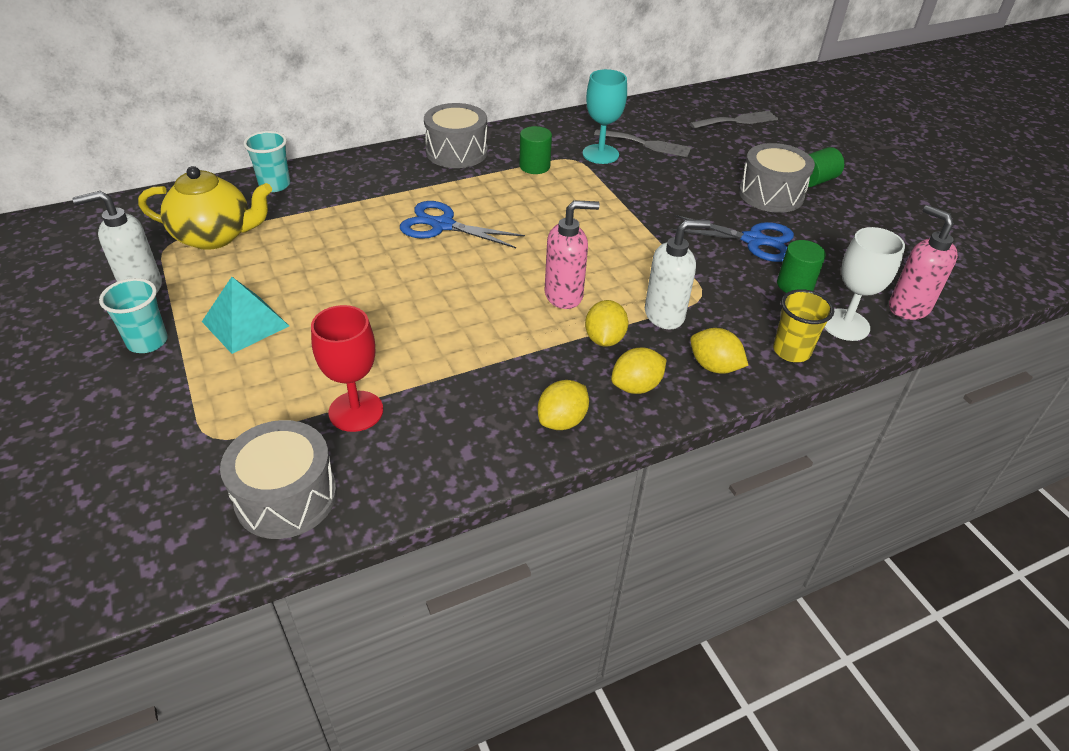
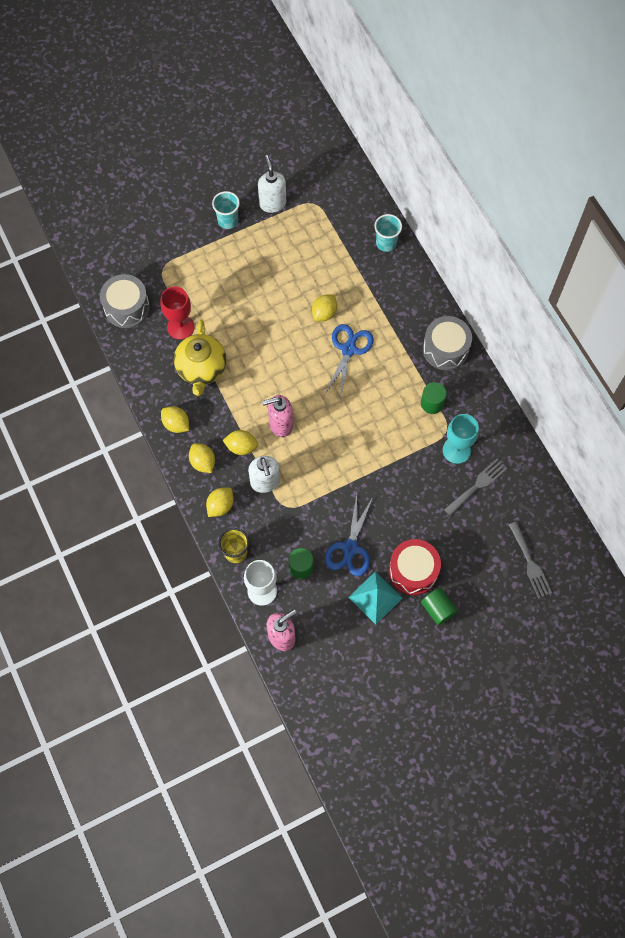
camera: 90 degrees right, 25 degrees up
yellow teapot [138,166,272,250] -> yellow teapot moved to [174,320,227,396]
turquoise pyramid [202,277,289,354] -> turquoise pyramid moved to [348,572,402,624]
pink soap dispenser [544,200,600,309] -> pink soap dispenser turned 90 degrees clockwise [262,395,293,437]
grey fork [594,129,691,157] -> grey fork turned 150 degrees counterclockwise [444,459,508,516]
grey drum [739,143,815,213] -> red drum [389,539,441,595]
none -> yellow lemon [312,295,337,322]

